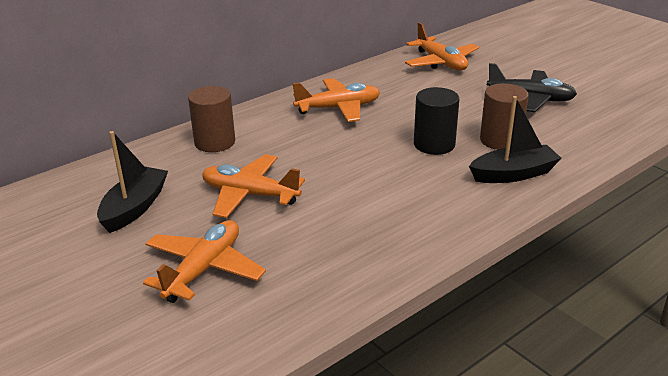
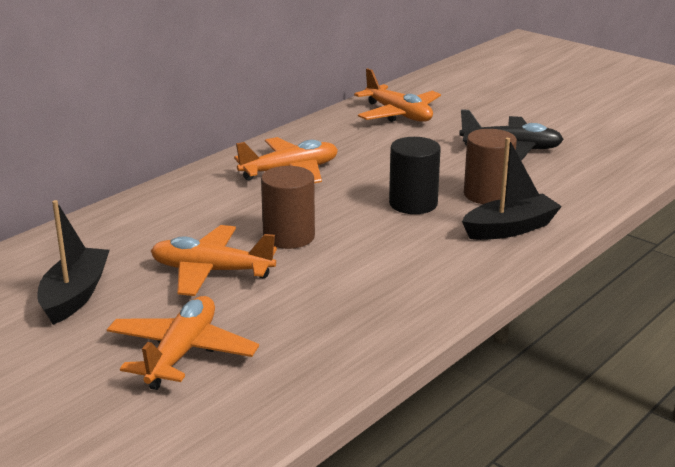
camera: 10 degrees left, 5 degrees down
brown cylinder [188,86,235,152] -> brown cylinder moved to [261,166,315,249]

